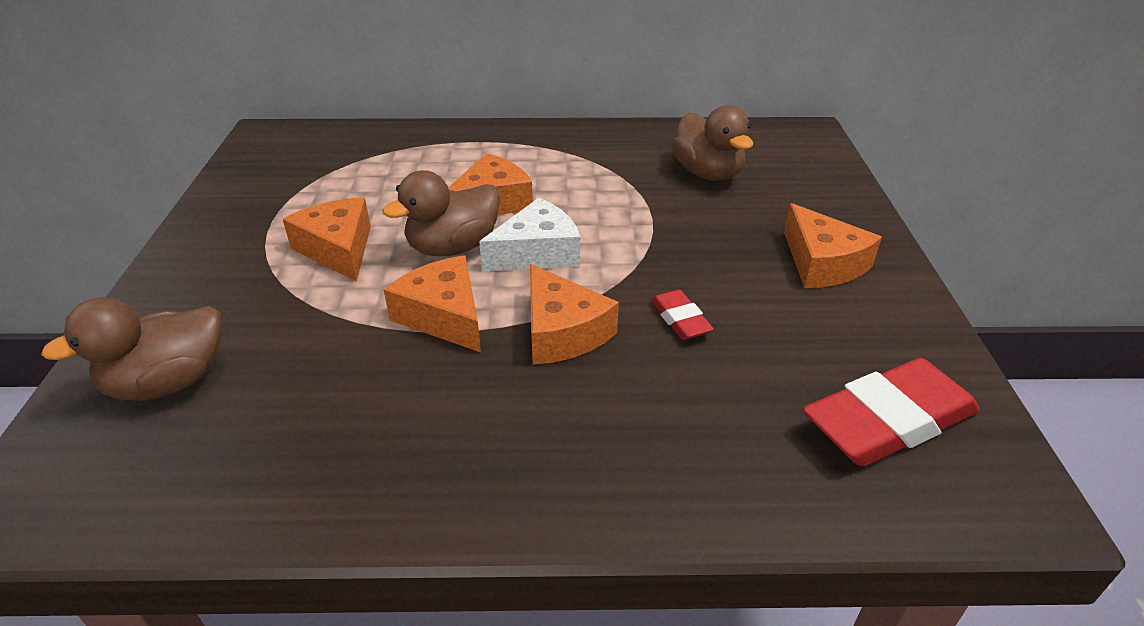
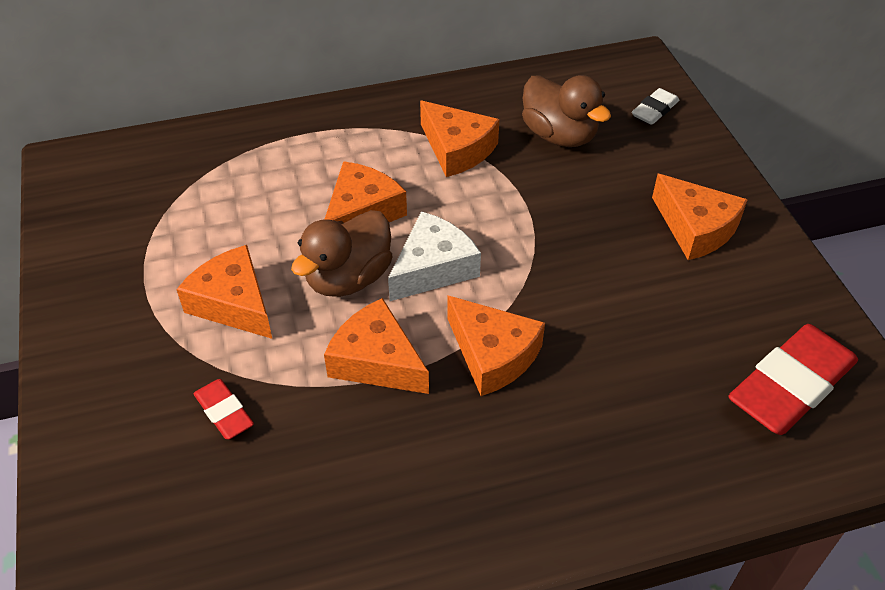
camera: 15 degrees left, 10 degrees up
brown duck [41,297,222,401] -> none
red eraser [651,290,714,340] -> red eraser moved to [194,379,254,439]
none -> orange cheese [420,101,500,177]
none -> white eraser [632,88,679,125]

